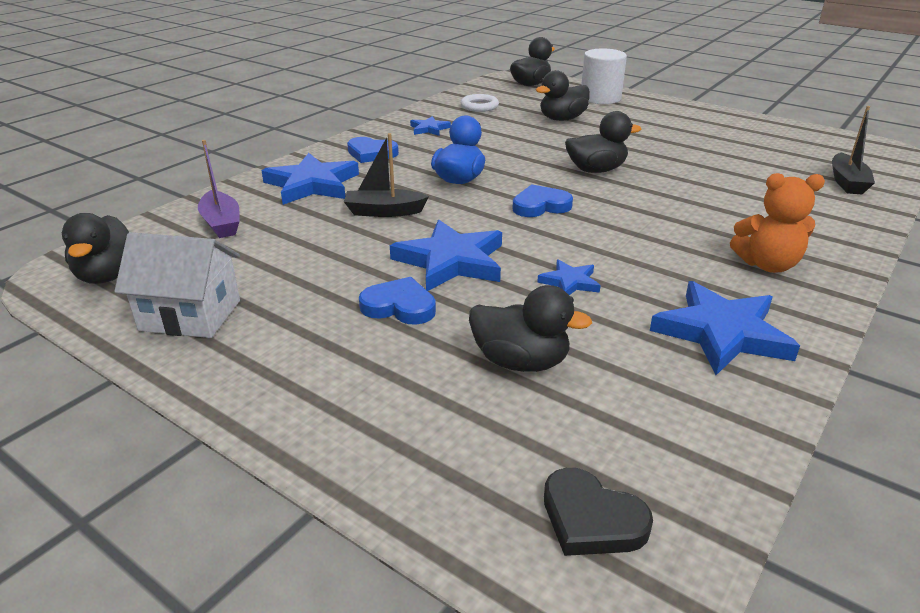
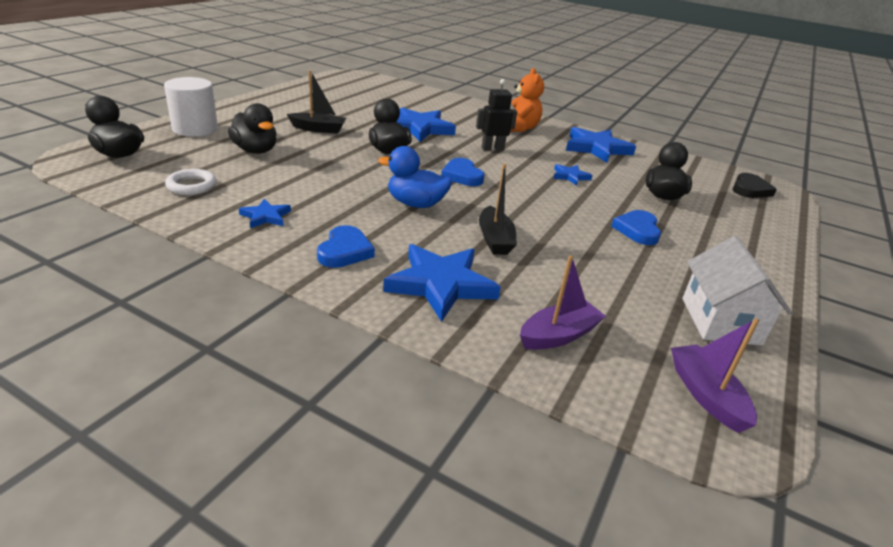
camera: 100 degrees left, 0 degrees up
black duck [62,213,129,284] -> purple boat [671,318,759,433]
blue star [390,220,502,291] -> blue star moved to [397,108,456,142]
black boat [832,106,875,194] -> black boat moved to [287,70,346,133]
none -> black robot [476,79,517,151]

